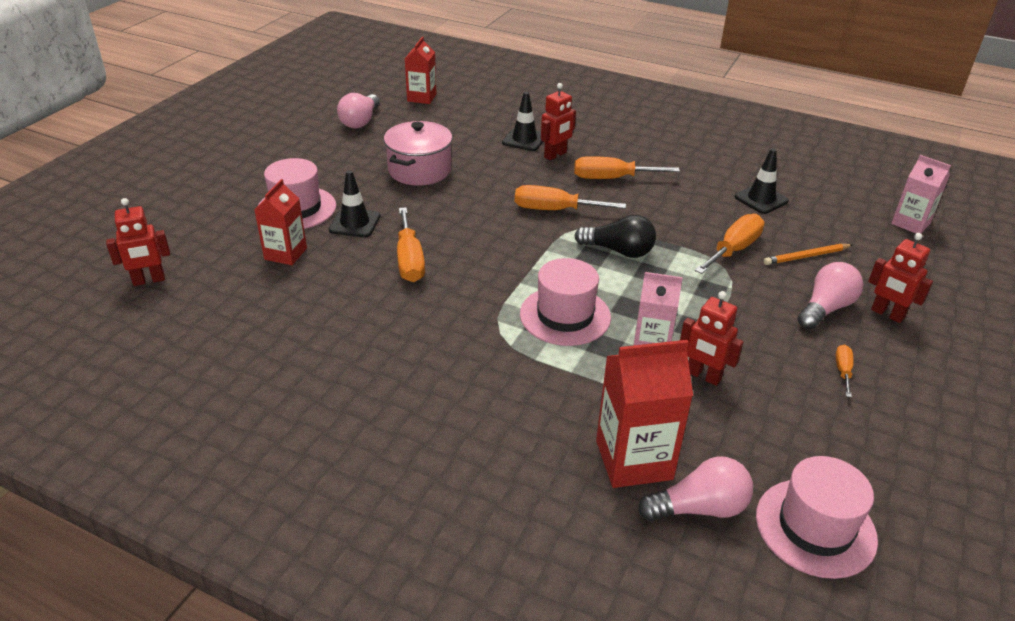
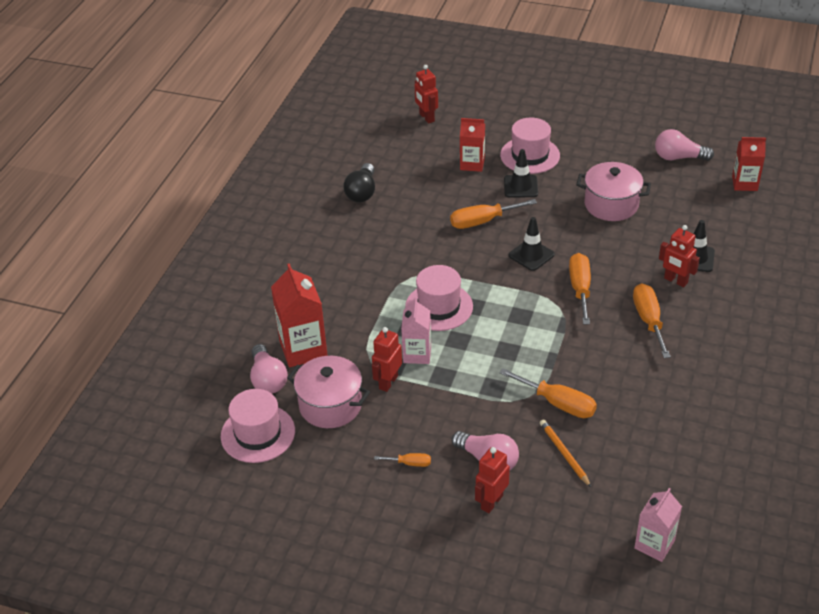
camera: 85 degrees right, 5 degrees up
black light bulb [574,215,656,258] -> black light bulb moved to [343,163,375,202]
black traffic cone [735,148,789,214] -> black traffic cone moved to [509,217,555,271]
none -> pink pot [287,356,370,428]

